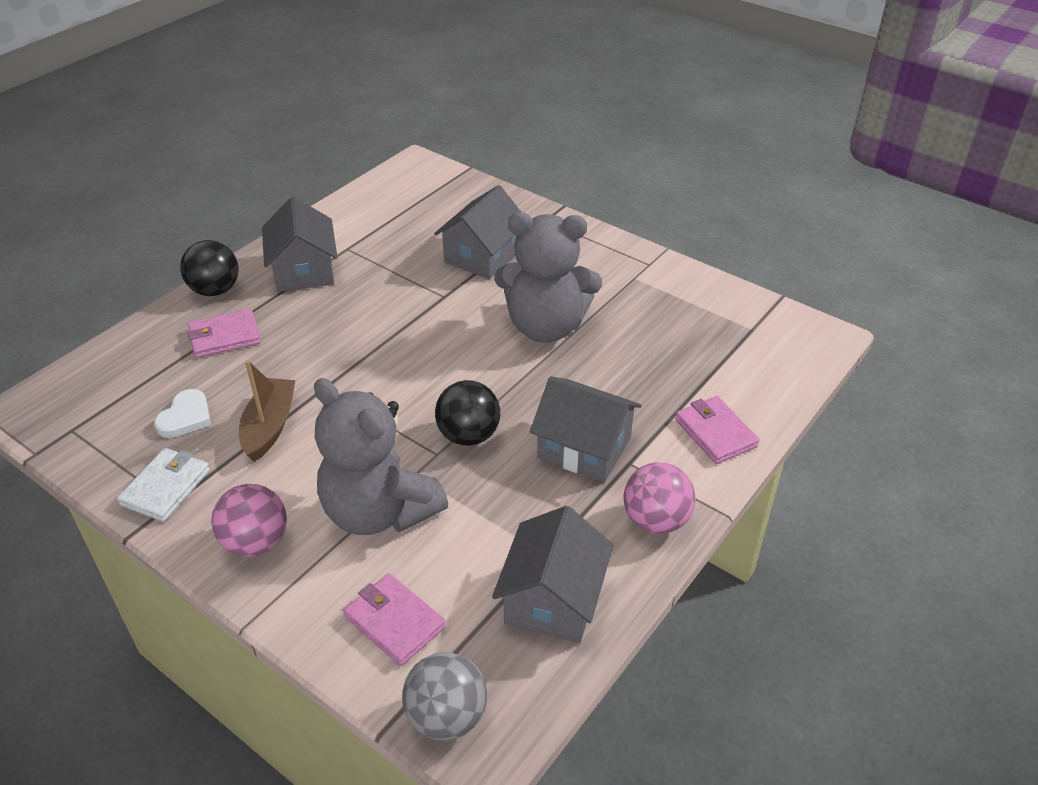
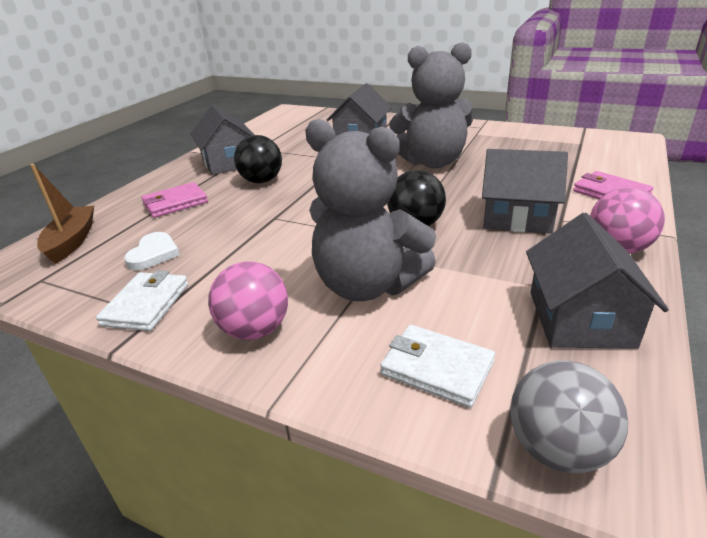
camera: 10 degrees left, 10 degrees down
black ball [180,240,239,296] -> black ball moved to [234,135,282,183]
brown boat [239,360,295,462] -> brown boat moved to [30,164,94,264]
pink wallet [343,573,446,666] -> white wallet [380,325,495,408]

